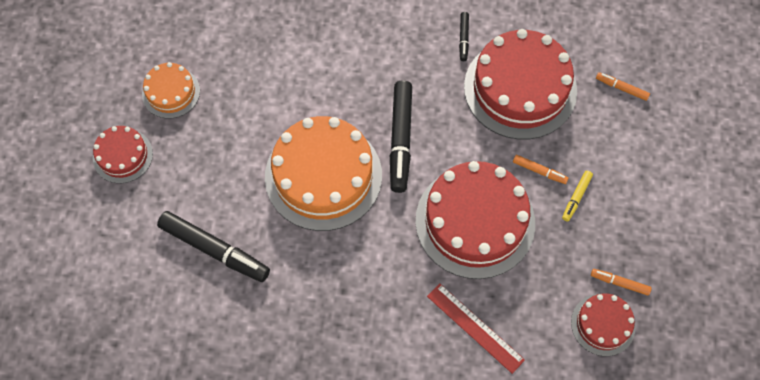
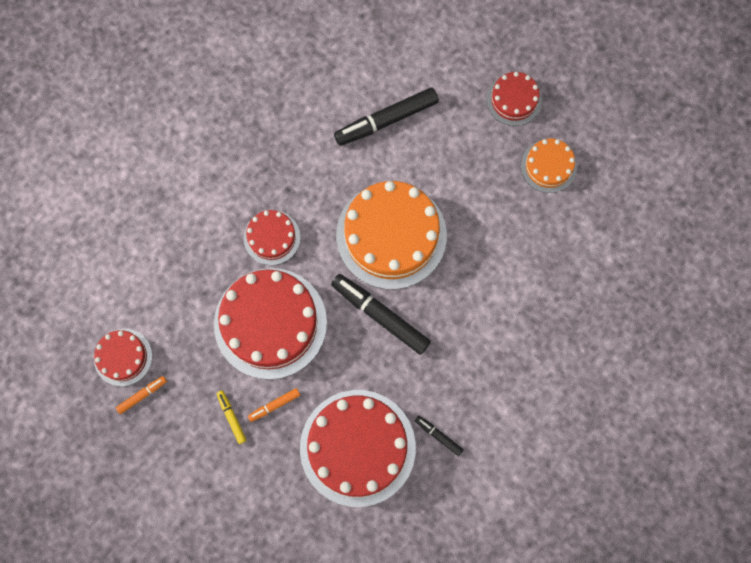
camera: 125 degrees right, 10 degrees up
red ruler [427,283,525,374] -> none
orange marker [596,72,650,101] -> none
none -> red cake [244,210,301,265]

